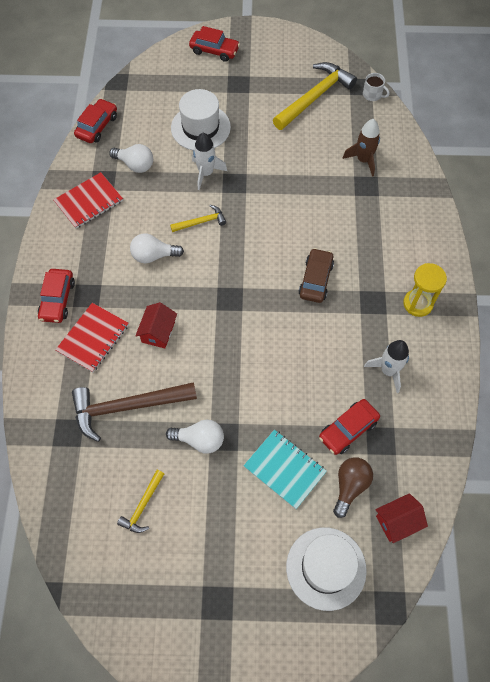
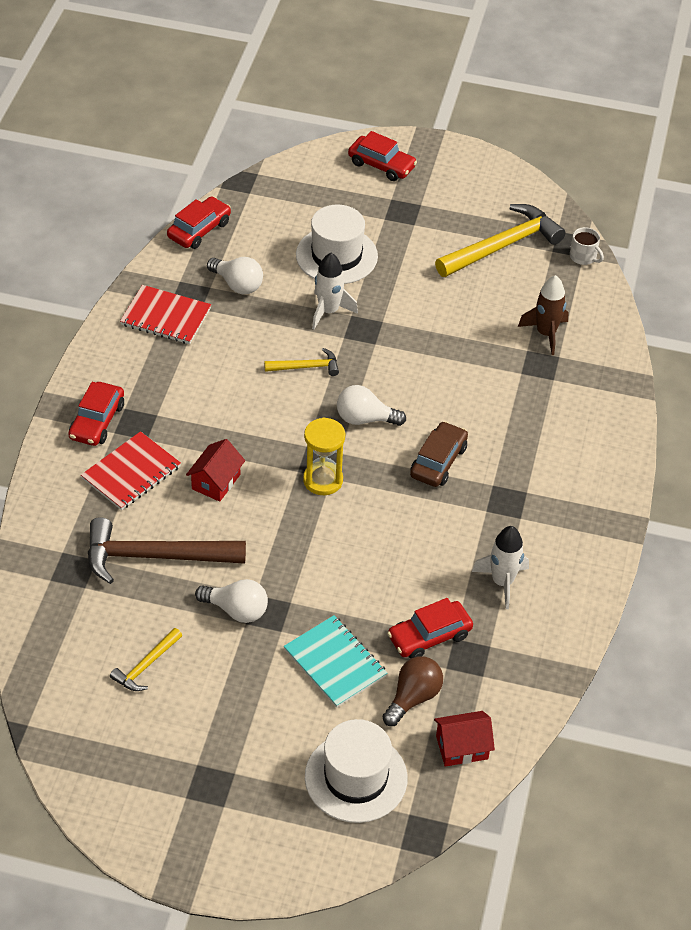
camera: 10 degrees right, 15 degrees down
red notebook [54,172,123,229] -> red notebook turned 45 degrees clockwise [120,285,211,344]
white light bulb [130,233,184,263] -> white light bulb moved to [337,385,406,426]
yellow hourglass [403,263,447,317] -> yellow hourglass moved to [303,417,345,495]

